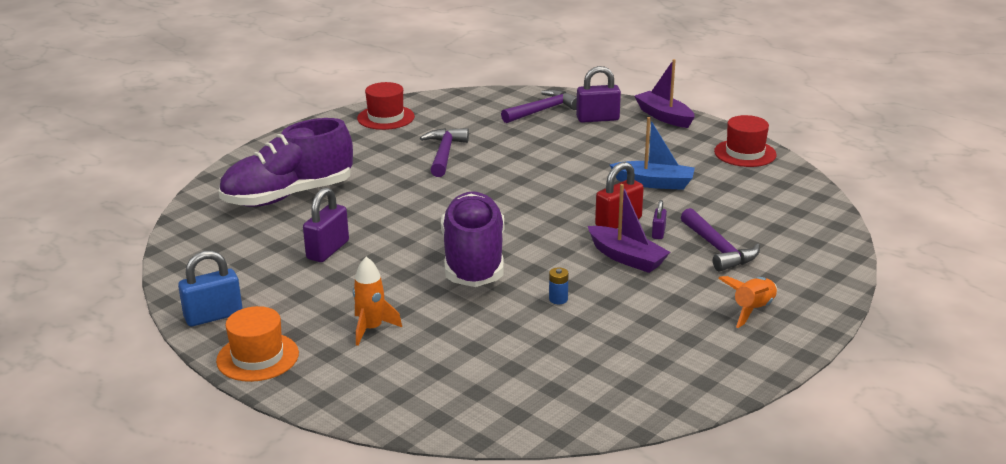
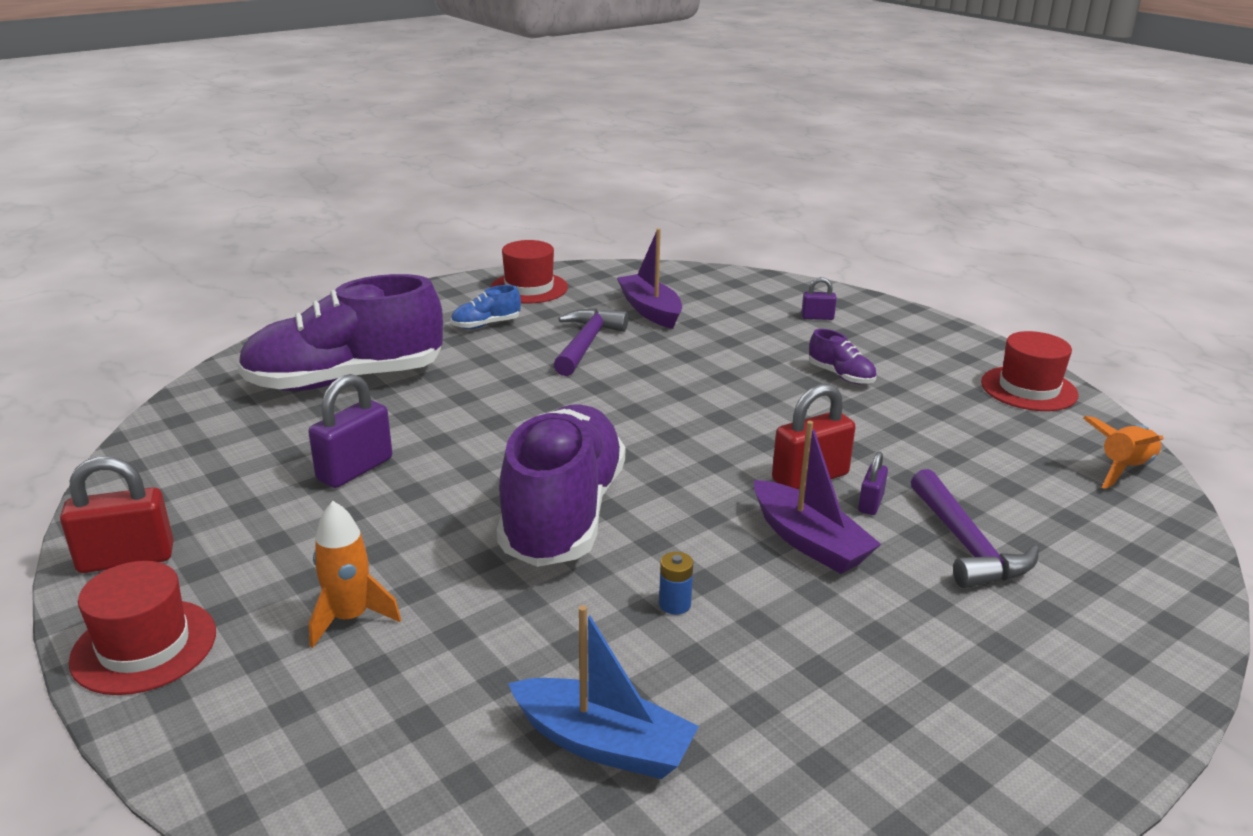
camera: 10 degrees right, 0 degrees up
blue padlock [178,250,243,326] -> red padlock [60,456,174,573]
orange hat [216,306,299,382] -> red hat [69,561,216,695]
purple hammer [501,89,577,123] -> none
purple padlock [576,66,621,123] -> purple padlock [801,277,837,320], size x0.54
blue boat [610,117,695,190] -> blue boat moved to [508,605,699,779]
purple boat [634,59,695,128] -> purple boat moved to [617,228,682,329]
orange rocket [718,276,777,328] -> orange rocket moved to [1083,416,1164,489]
none -> blue shoe [451,285,521,329]
none -> purple shoe [809,329,877,384]

